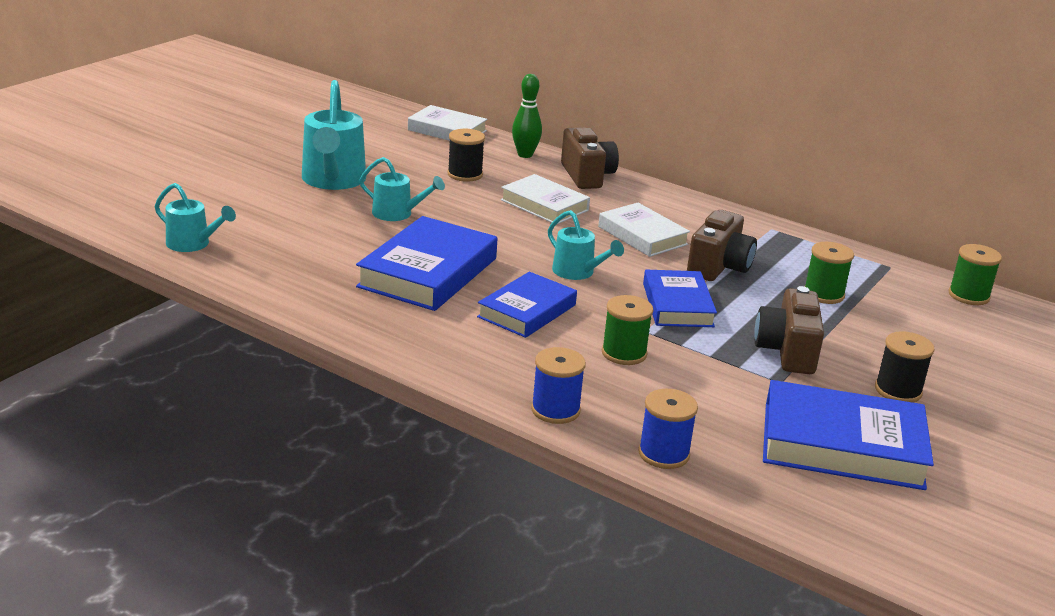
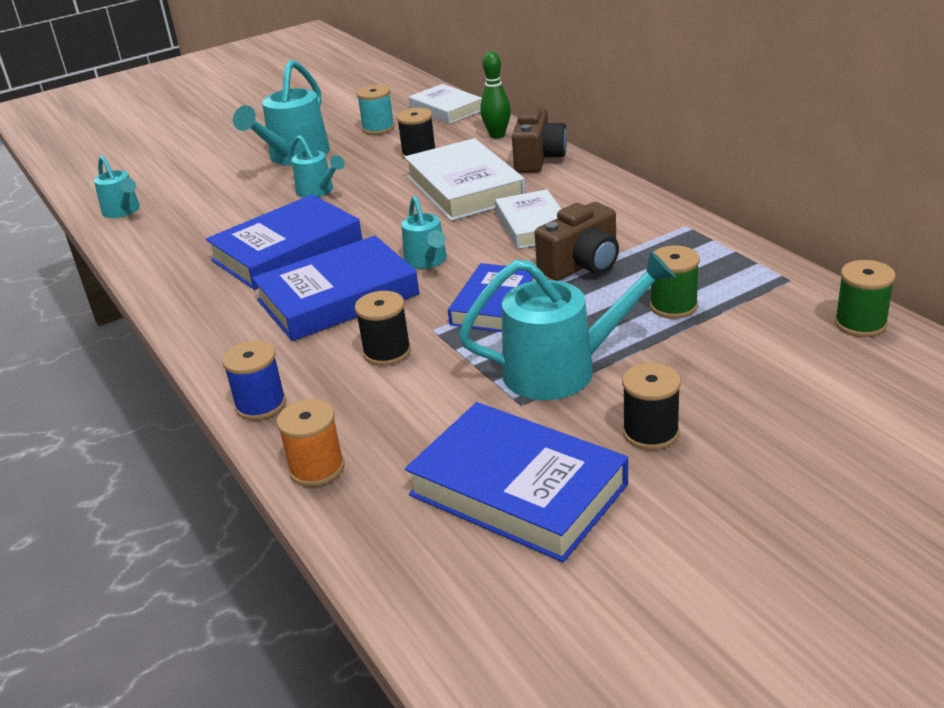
camera: 30 degrees right, 5 degrees up
blue book [477,272,577,338] -> blue book [252,236,419,341], size x1.55
white book [501,174,590,225] -> white book [404,138,526,221], size x1.55
green spool [602,295,653,365] -> black spool [355,291,411,366]
blue spool [638,389,698,469] -> orange spool [277,399,344,487]
brown camera [754,286,824,374] -> turquoise watering can [458,250,676,400]
none -> turquoise spool [356,85,395,135]

